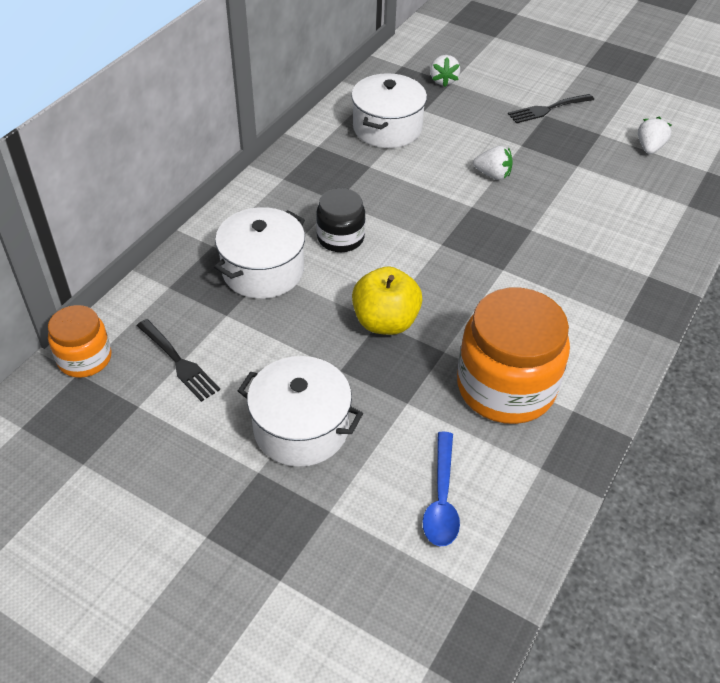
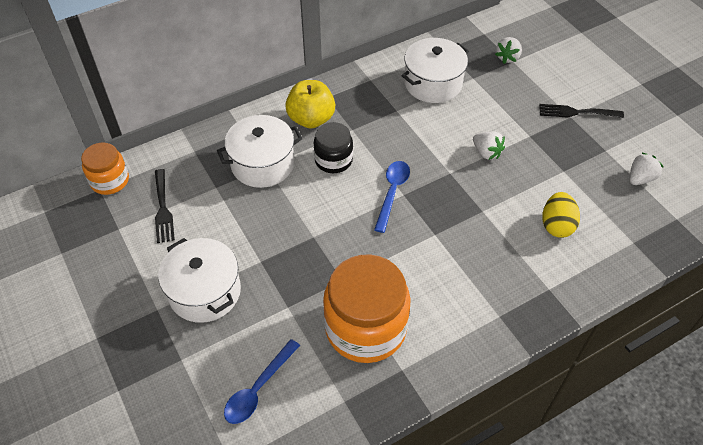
camera: 30 degrees right, 5 degrees up
yellow apple [352,266,423,335] -> yellow apple moved to [285,80,335,129]
none -> blue spoon [374,161,410,233]
none -> yellow egg [542,192,580,238]

